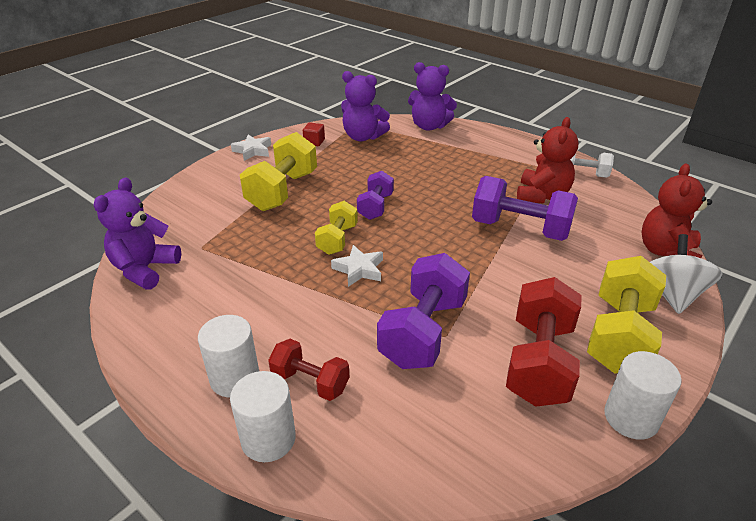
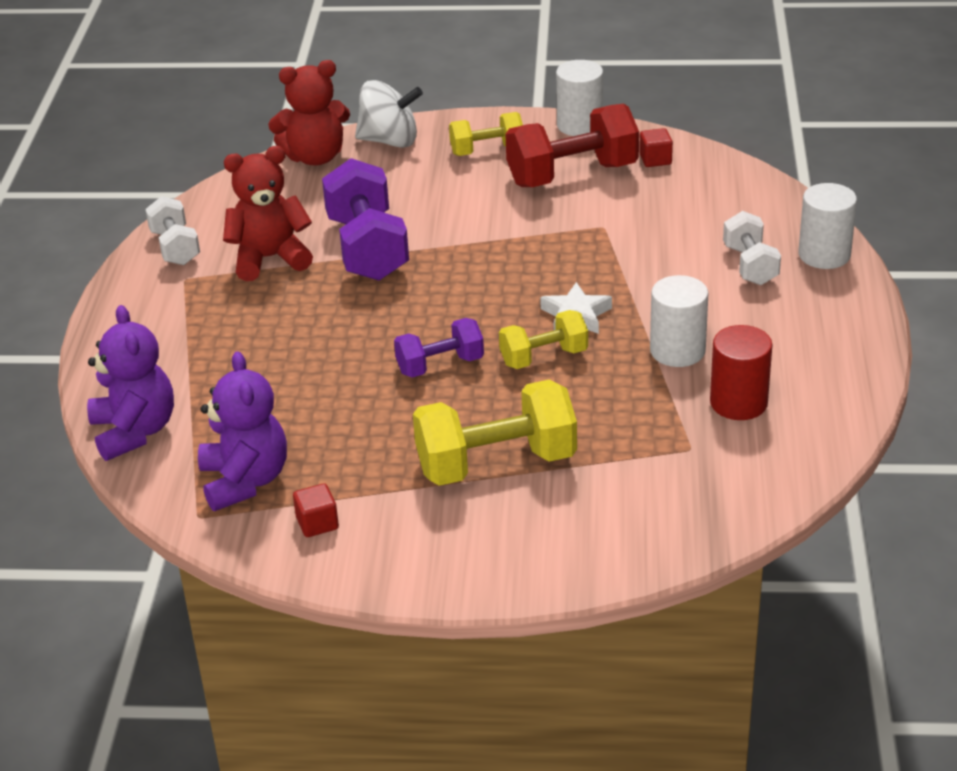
camera: 125 degrees left, 0 degrees up
purple teddy bear [94,177,181,290] -> none
white cylinder [198,315,259,397] -> white cylinder moved to [650,275,708,367]
white star [231,134,271,161] -> none
red dumbbell [268,339,349,401] -> white dumbbell [723,211,781,285]
purple dumbbell [377,253,470,369] -> none
yellow dumbbell [587,256,666,374] -> yellow dumbbell [449,112,523,156], size x0.59
white spinning top [650,234,723,314] -> white spinning top turned 150 degrees counterclockwise [355,80,423,148]
none -> red cube [639,128,673,167]
none -> red cylinder [710,325,773,420]

